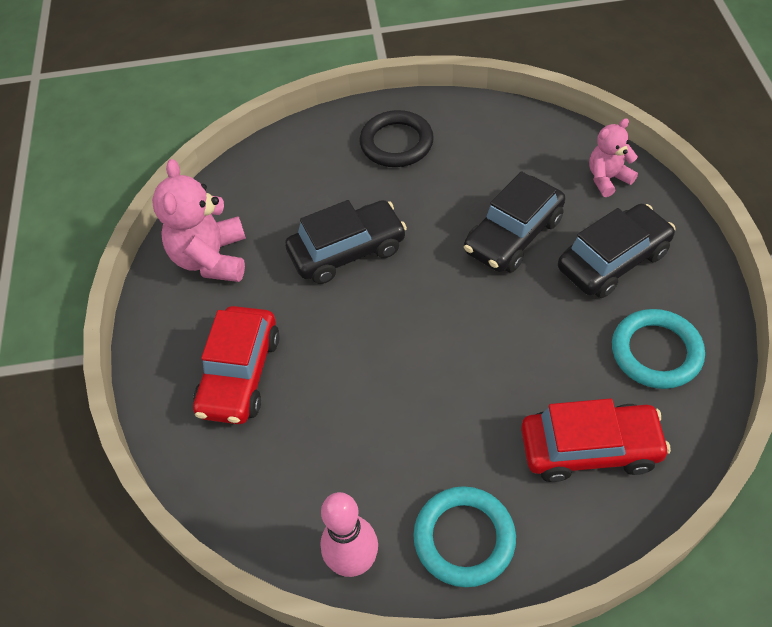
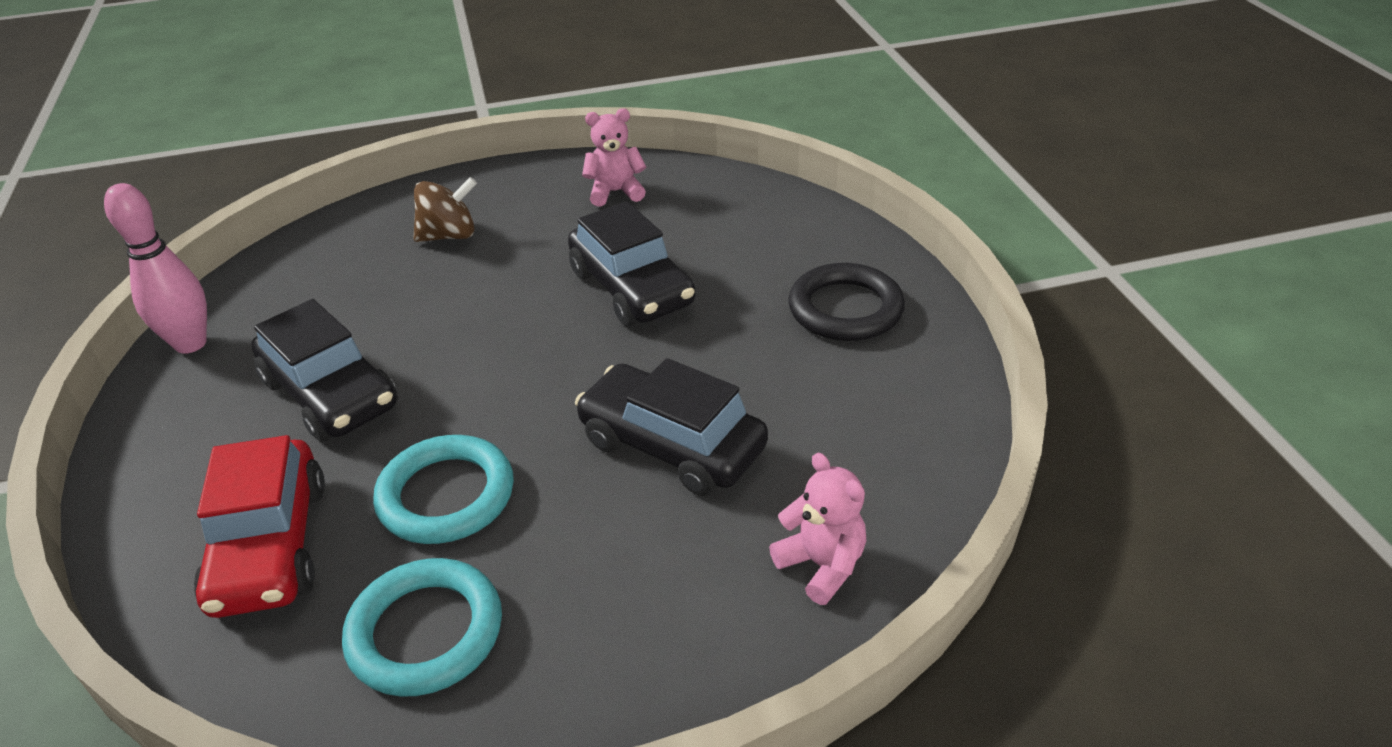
camera: 80 degrees right, 15 degrees down
pink teddy bear [152,159,246,282] -> pink teddy bear [582,108,646,206], size x0.60
red car [193,306,280,424] -> brown spinning top [413,177,477,242]
turquoise ring [413,486,516,587] -> turquoise ring moved to [373,435,514,544]
black car [558,204,676,298] -> black car moved to [252,299,398,442]

